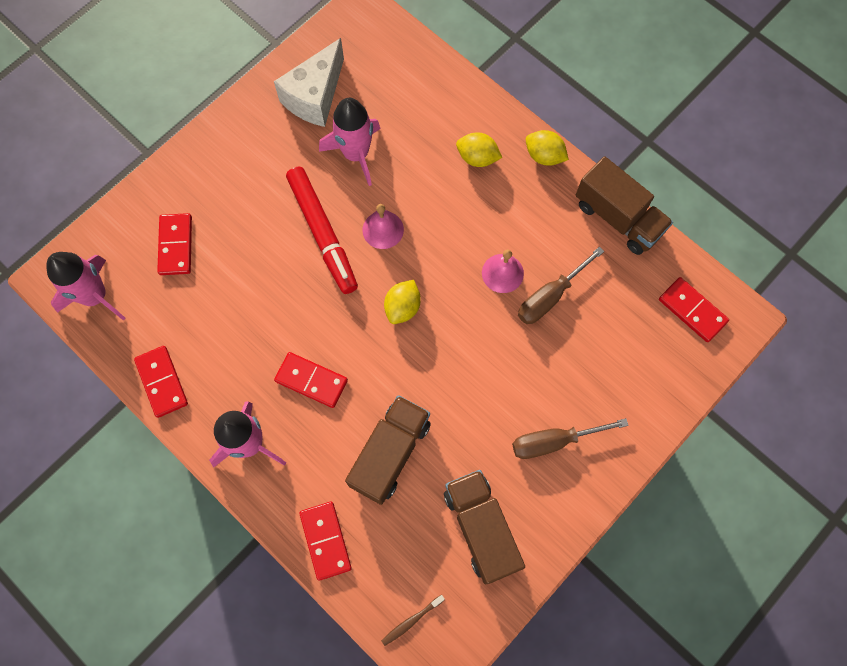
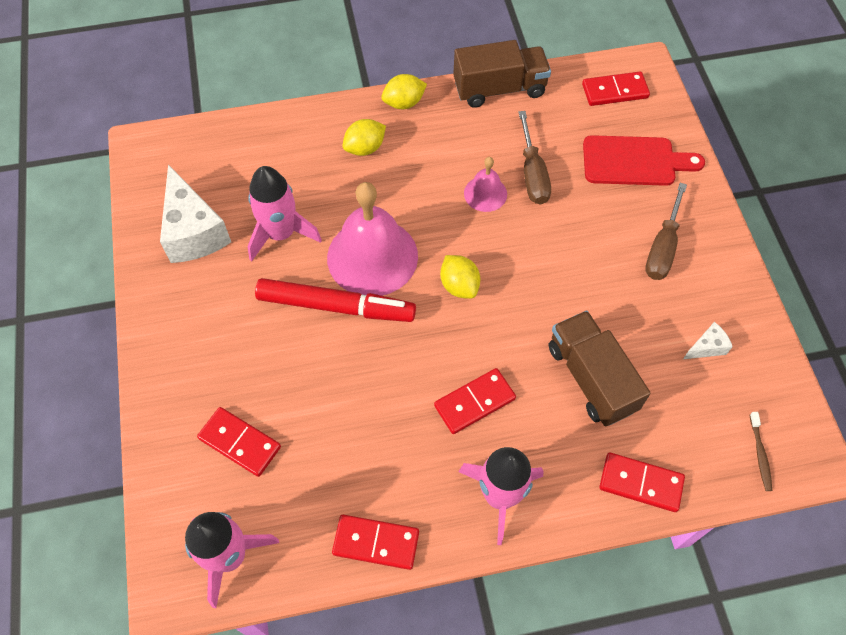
camera: 55 degrees left, 10 degrees down
pink bell [363,204,404,249] -> pink bell [327,182,418,296], size x2.01
brown truck [444,470,525,584] -> white cheese [683,322,733,359]
none -> red cutting board [583,135,705,186]

